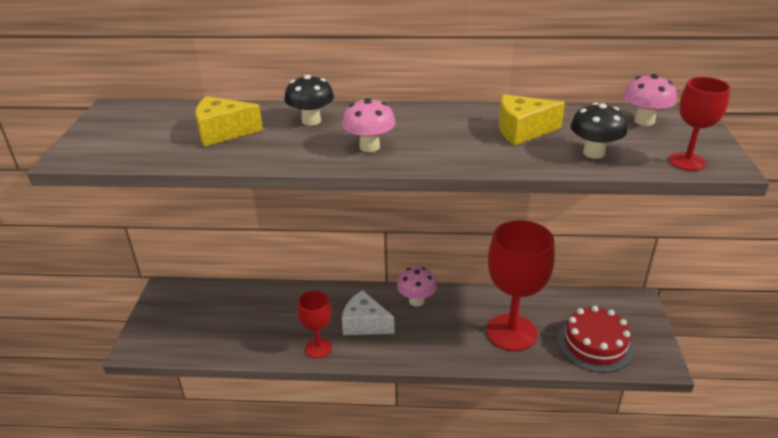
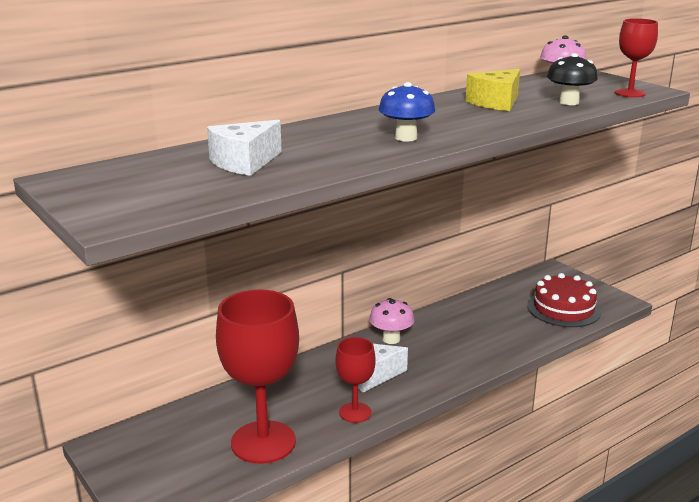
camera: 40 degrees left, 10 degrees down
yellow cheese [195,96,263,147] -> white cheese [207,120,282,176]
black mushroom [284,75,334,126] -> none
pink mushroom [342,98,395,152] -> blue mushroom [379,82,435,142]
red goblet [487,220,555,351] -> red goblet moved to [216,289,299,464]

